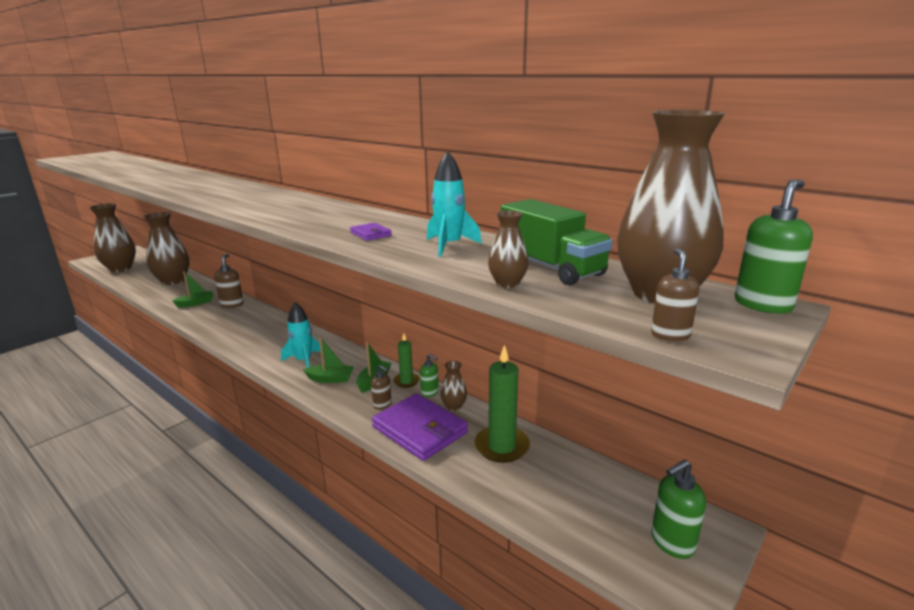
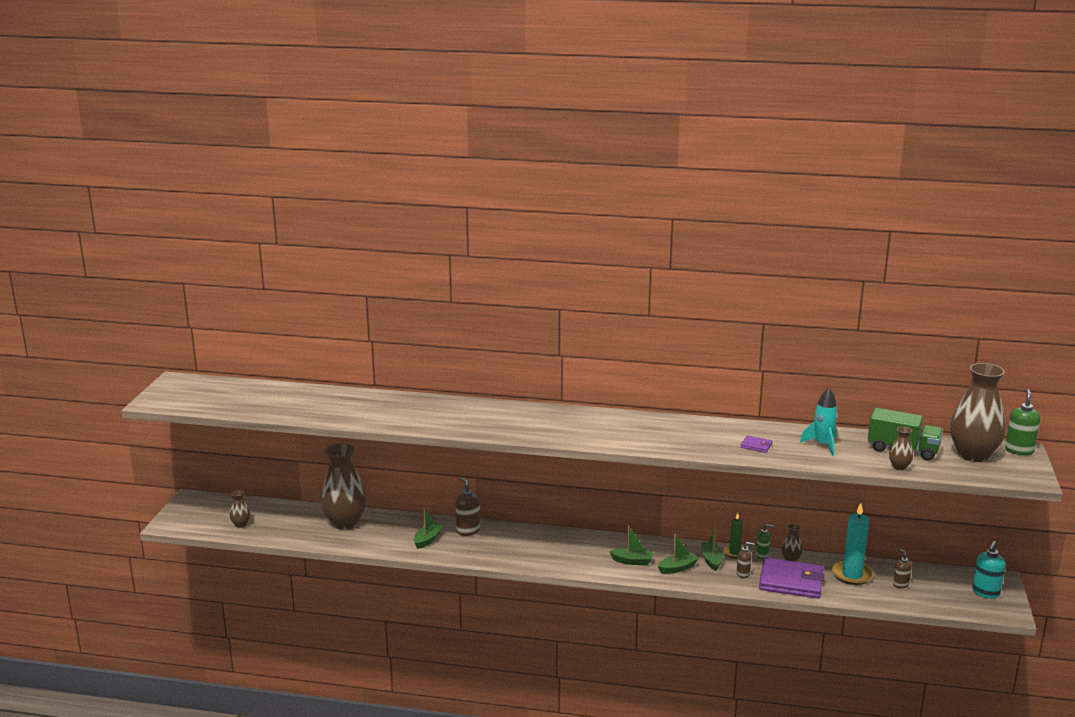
camera: 30 degrees left, 0 degrees up
brown vase [90,204,136,272] -> brown vase [230,490,250,528], size x0.44
turquoise rocket [281,302,321,368] -> green boat [609,525,653,565]
green candle [474,345,530,463] -> turquoise candle [832,503,873,585]
brown soap dispenser [651,248,700,341] -> brown soap dispenser moved to [893,549,912,588]
green soap dispenser [651,460,706,559] -> turquoise soap dispenser [972,541,1006,599]

